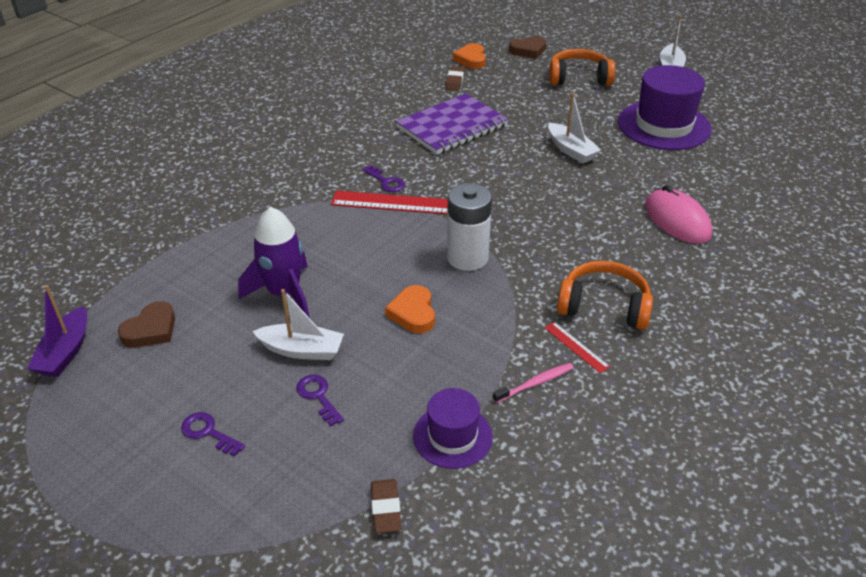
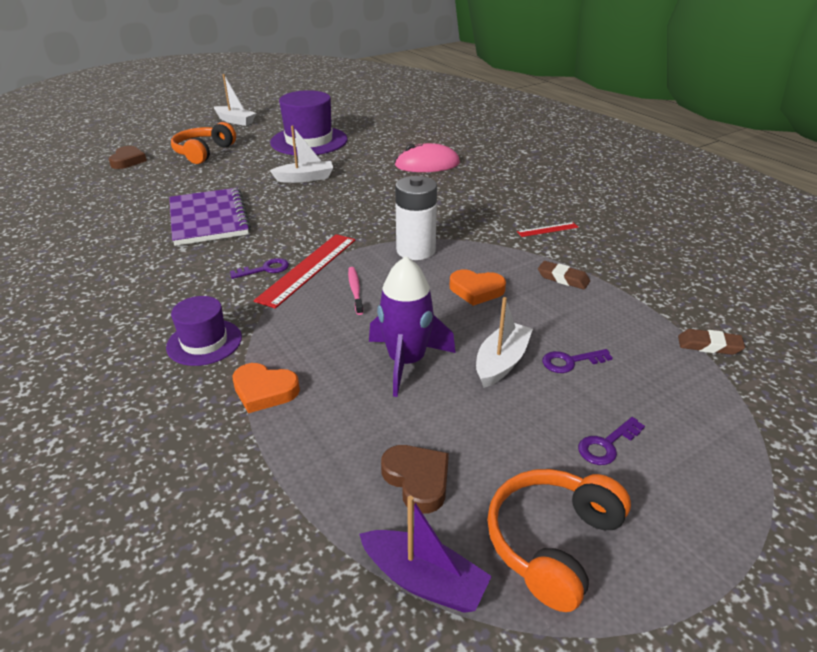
camera: 70 degrees left, 5 degrees down
purple hat [413,388,493,469] -> purple hat moved to [166,296,242,366]
brown eraser [445,66,465,91] -> brown eraser moved to [538,261,590,290]
orange heart [453,43,486,69] -> orange heart moved to [232,363,300,413]
pink toothbrush [493,363,574,403] -> pink toothbrush moved to [348,267,363,315]
orange headphones [557,260,653,330] -> orange headphones moved to [487,469,631,612]

